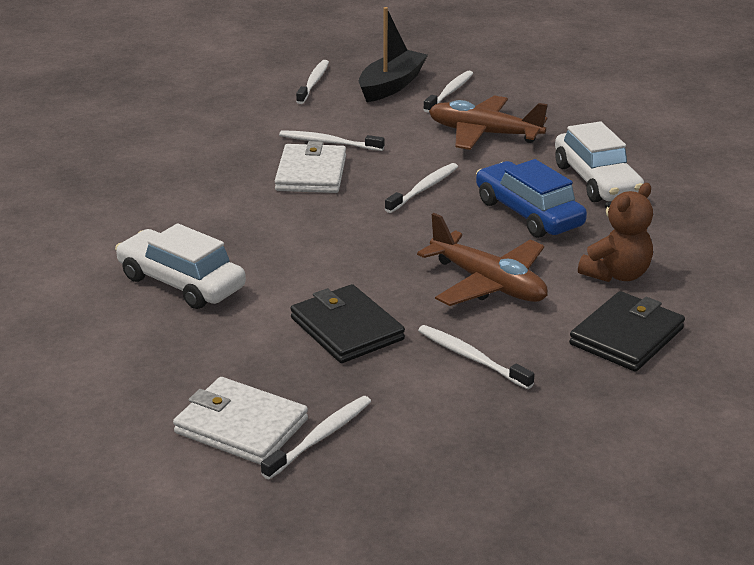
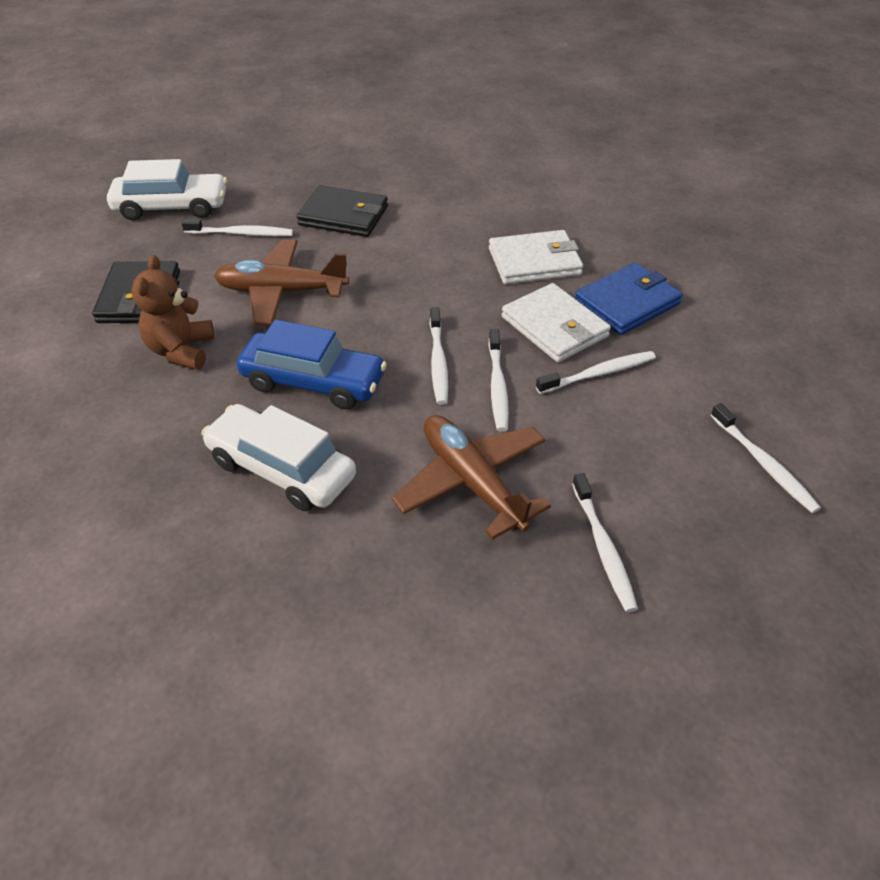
camera: 140 degrees right, 15 degrees up
white car [115,223,246,309] -> white car moved to [107,159,227,221]
white wallet [173,377,308,465] -> white wallet moved to [489,230,583,284]
white toothbrush [261,396,371,480] -> white toothbrush moved to [488,329,509,432]
black boat [359,7,428,102] -> none
brown plane [429,96,548,150] -> brown plane turned 105 degrees counterclockwise [392,415,551,540]
none -> blue wallet [575,262,683,335]

